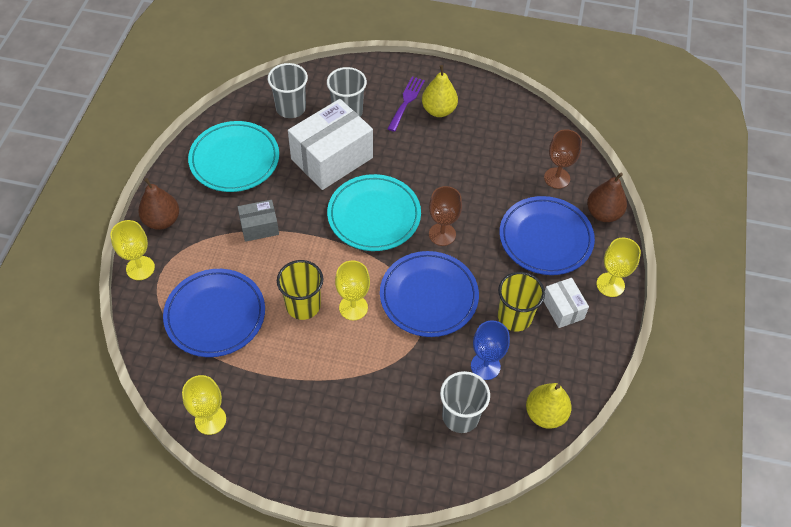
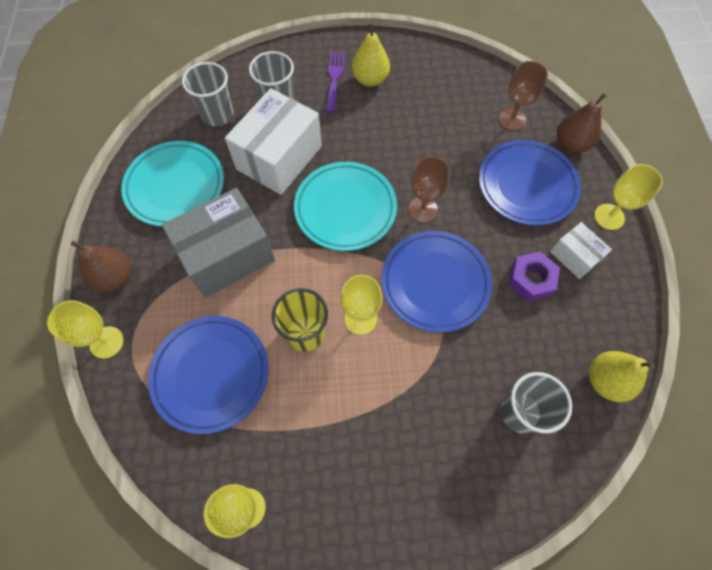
camera: 15 degrees left, 10 degrees up
grey box [238,200,279,242] -> grey box [162,188,275,298], size x1.98
blue goblet [471,320,510,380] -> none
yellow cup [498,272,545,331] -> purple nut [508,252,560,301]

